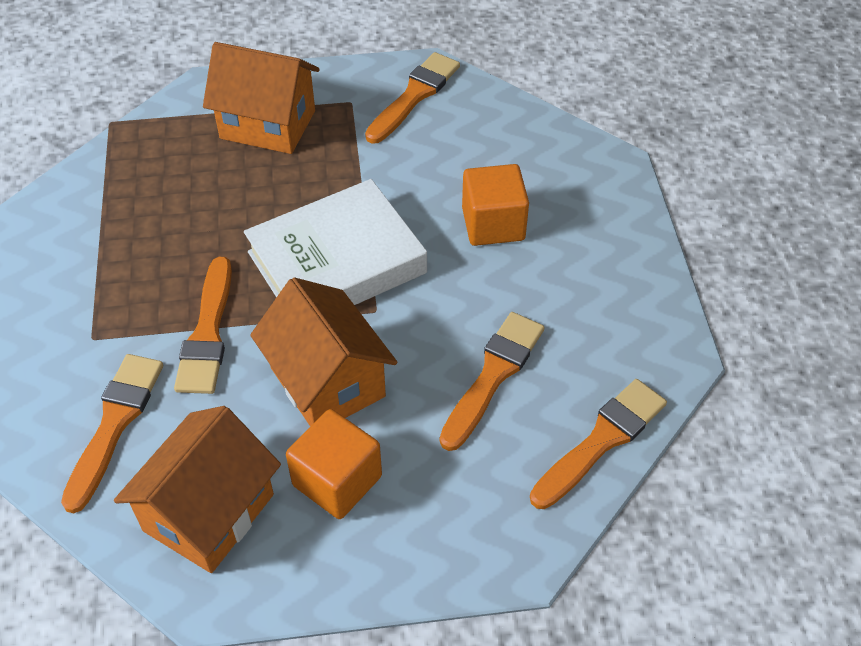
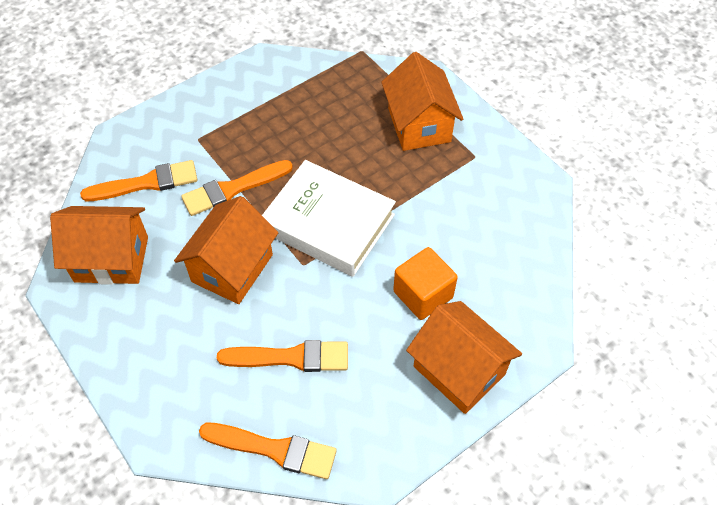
camera: 60 degrees right, 5 degrees up
orange cube [286,409,382,519] -> none
orange brush [365,52,460,144] -> none
none -> orange house [406,301,522,414]

